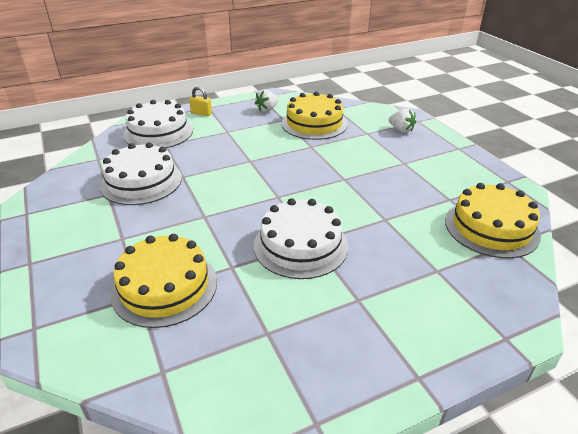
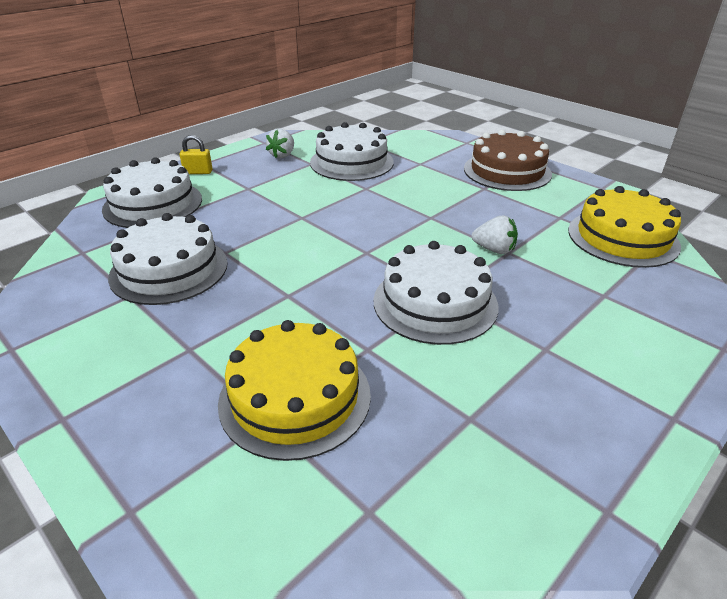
camera: 20 degrees left, 0 degrees up
yellow cake [282,91,348,140] -> white cake [310,122,394,181]
white strawberry [389,108,416,133] -> white strawberry moved to [472,216,518,254]
none -> brown cake [464,130,552,191]

